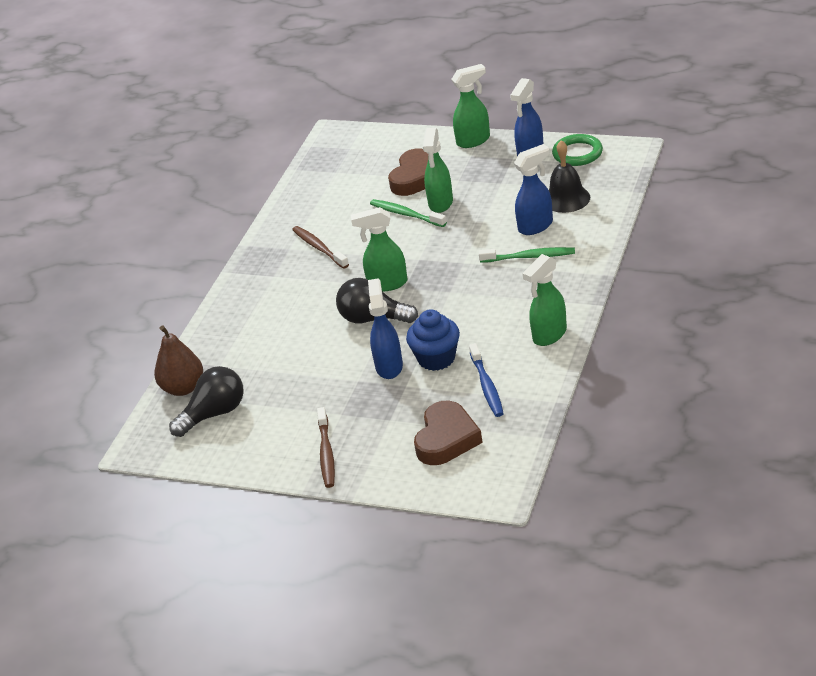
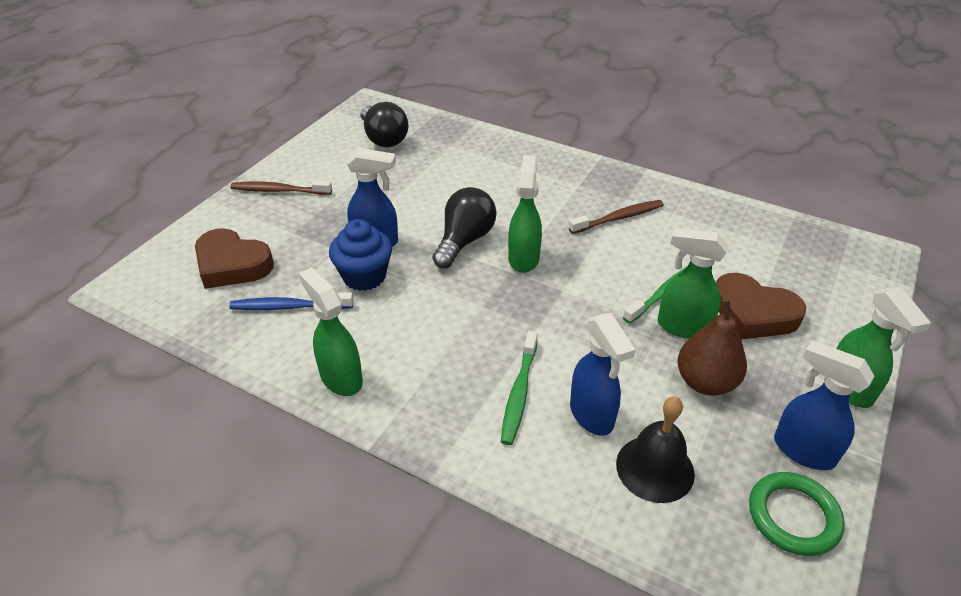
camera: 95 degrees right, 5 degrees up
brown pear [154,325,203,396] -> brown pear moved to [677,298,747,395]

